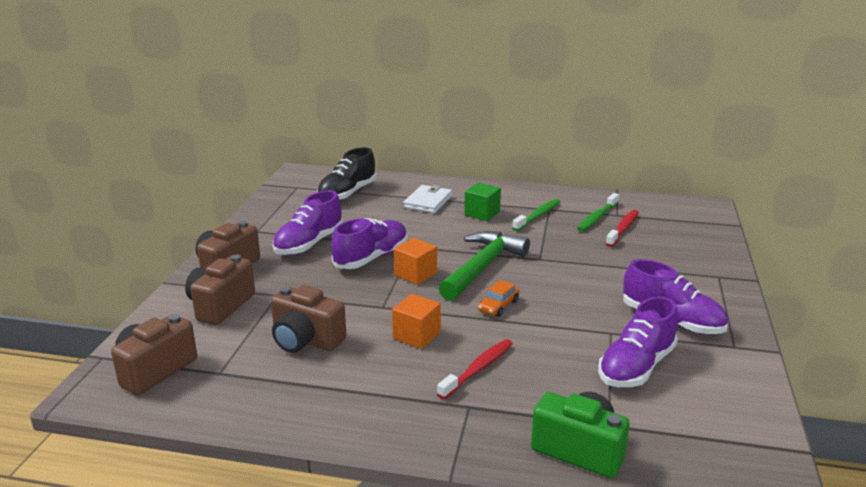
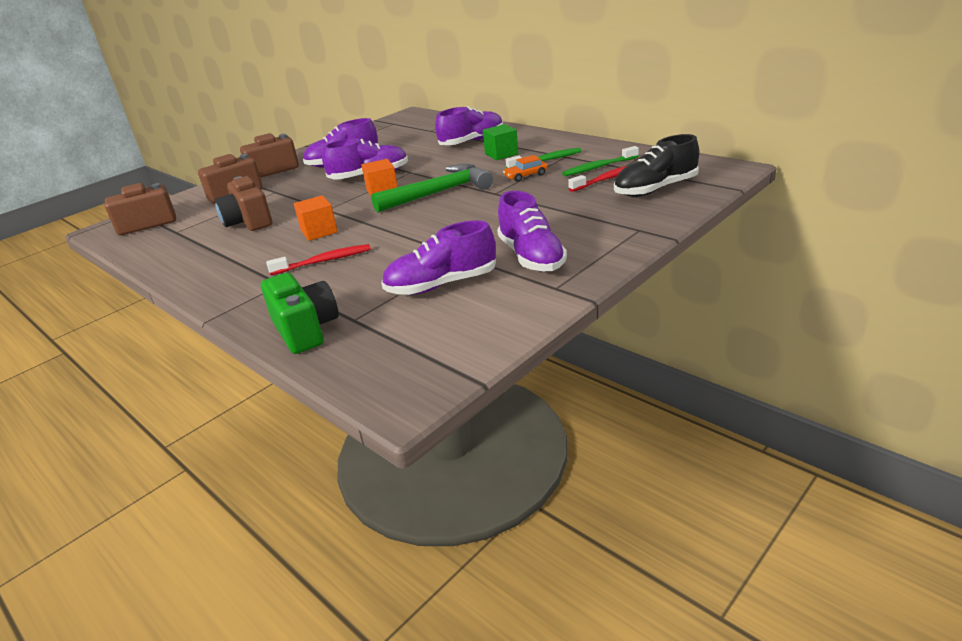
camera: 35 degrees right, 5 degrees up
black shoe [317,147,376,201] -> black shoe moved to [614,134,699,197]
white wallet [403,185,452,213] -> purple shoe [435,106,503,145]
orange car [478,280,520,317] -> orange car moved to [503,155,548,182]

